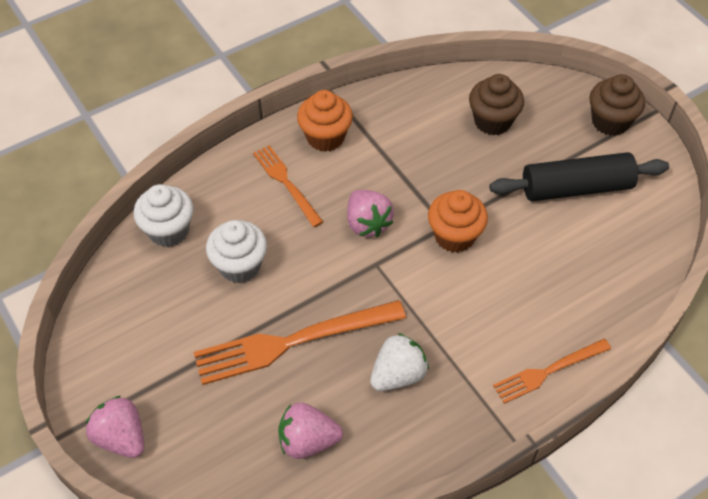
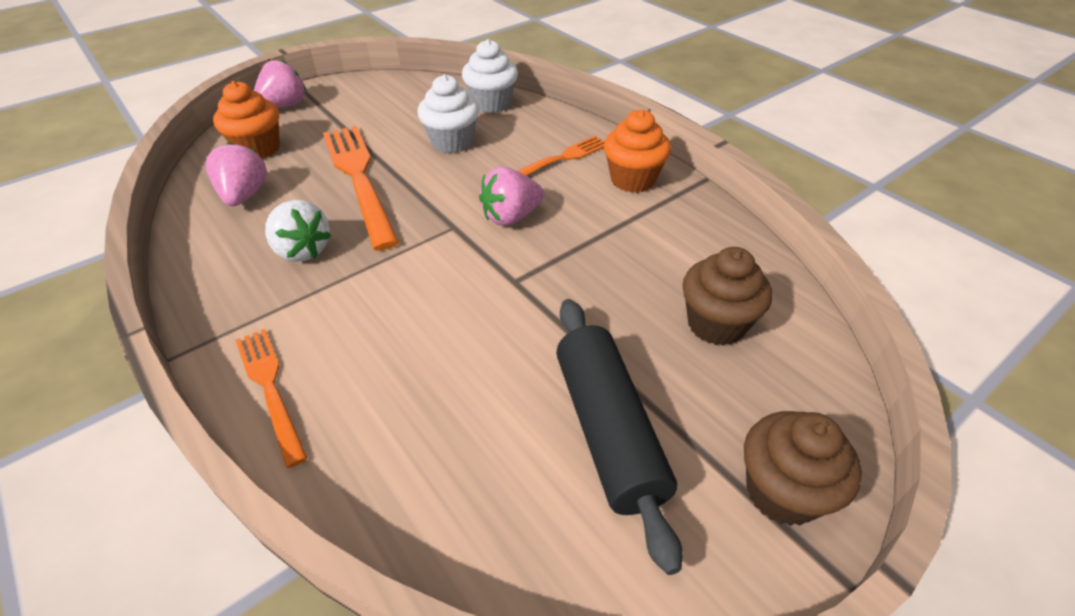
camera: 85 degrees right, 10 degrees down
orange cupcake [428,190,488,253] -> orange cupcake moved to [213,81,280,159]

